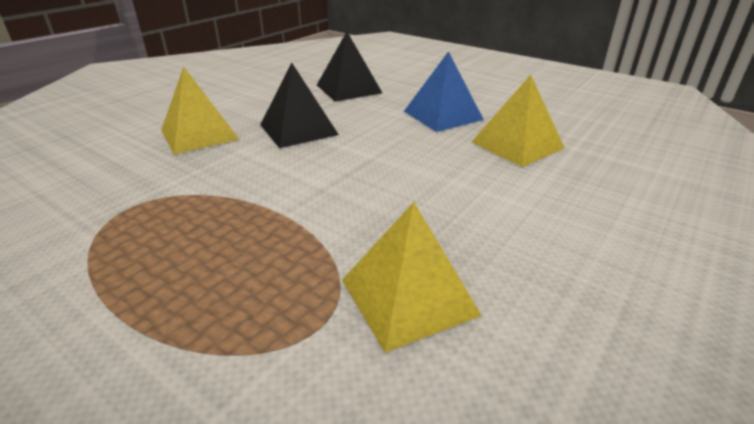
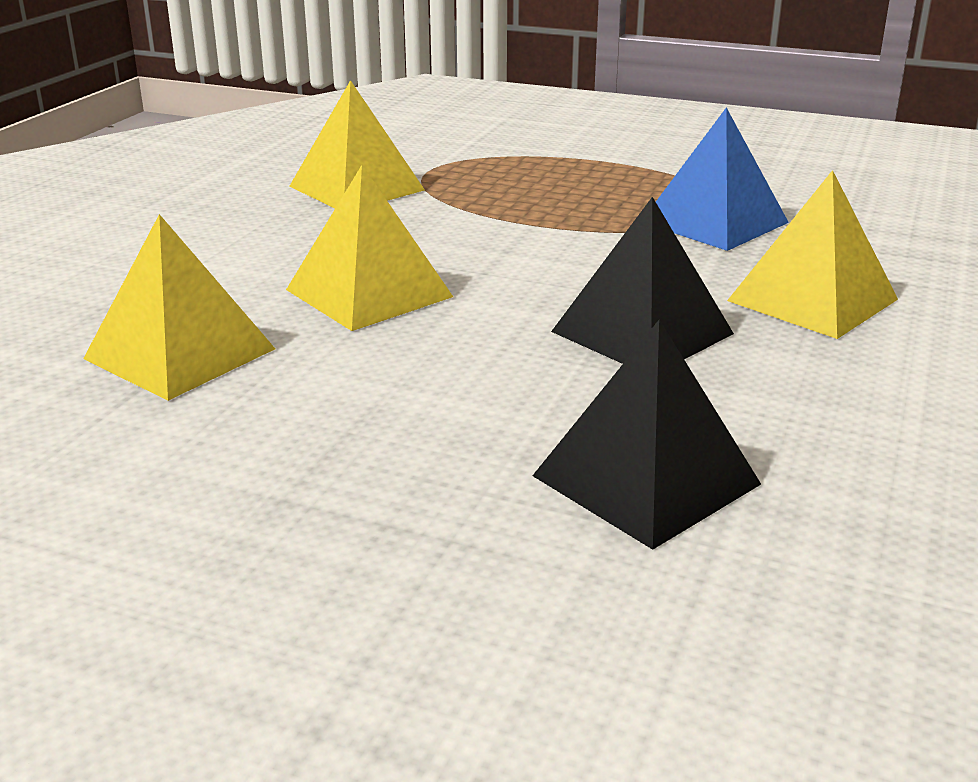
camera: 165 degrees right, 5 degrees down
blue pyramid [404,51,484,132] -> blue pyramid moved to [656,107,789,251]
none -> yellow pyramid [286,165,453,331]

